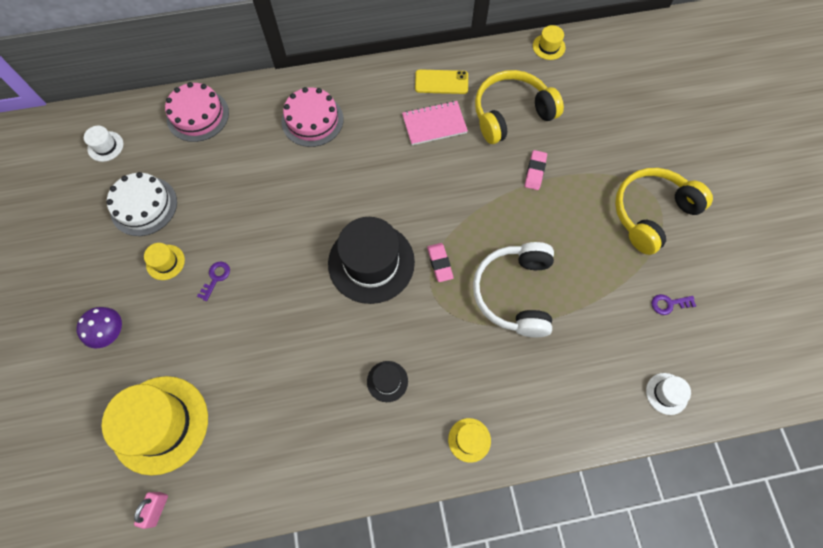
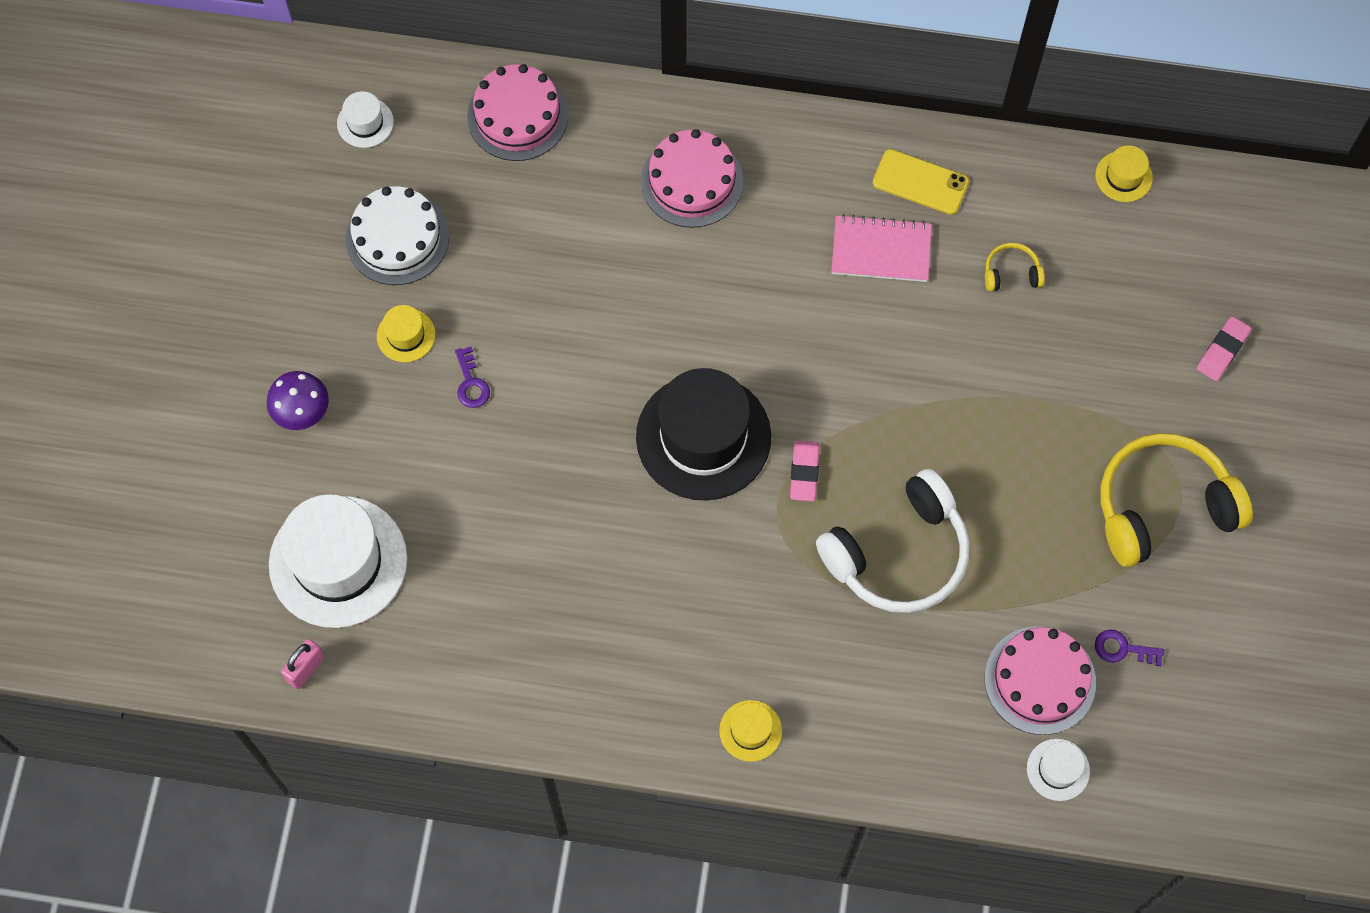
camera: 20 degrees right, 0 degrees up
yellow hat [102,376,208,475] -> white hat [269,494,407,628]
purple key [197,262,230,301] -> purple key turned 120 degrees clockwise [455,346,490,408]
black hat [367,361,408,402] -> none
white headphones [473,242,554,337] -> white headphones turned 150 degrees counterclockwise [816,469,970,613]
yellow headphones [475,70,564,144] -> yellow headphones [985,243,1045,291], size x0.43
pink eraser [525,150,547,190] -> pink eraser moved to [1197,317,1251,381]
none -> pink cake [985,626,1096,735]

